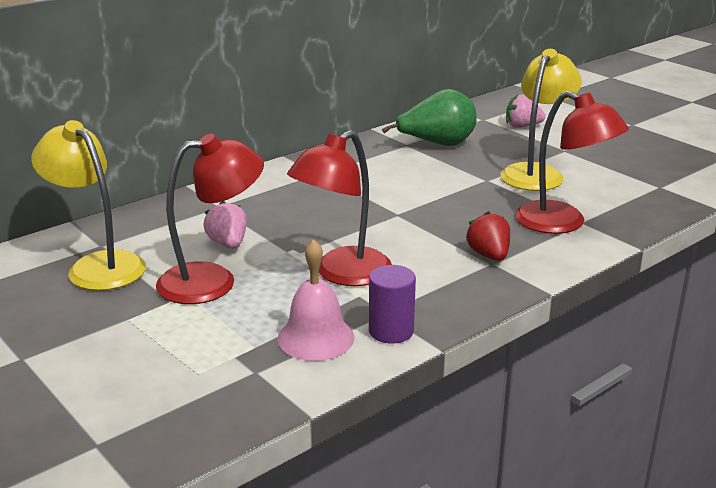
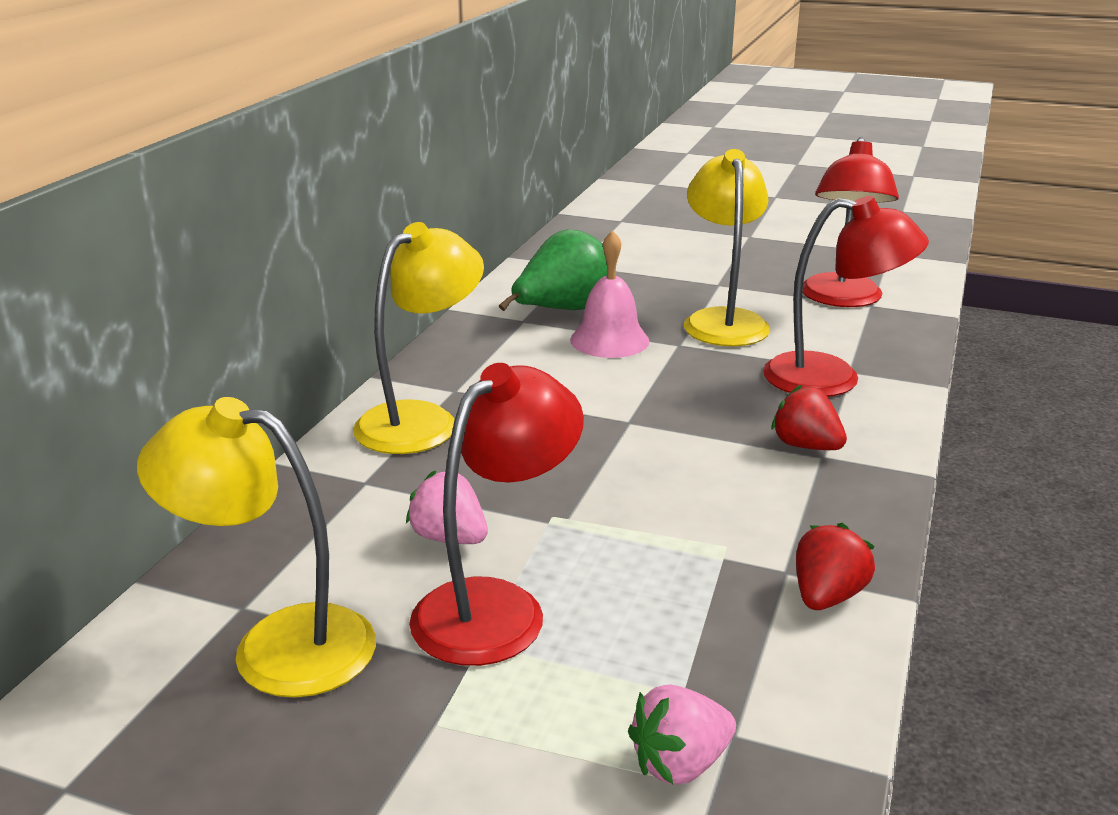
camera: 30 degrees left, 0 degrees up
pink bell [277,239,354,361] -> pink bell moved to [570,230,650,358]
red lamp [287,130,392,286] -> red lamp moved to [803,137,899,307]
purple cylinder [369,265,416,344] -> red strawberry [796,523,875,610]
pink strawberry [506,94,545,128] -> pink strawberry moved to [628,684,736,785]
none -> yellow lamp [353,222,484,454]

